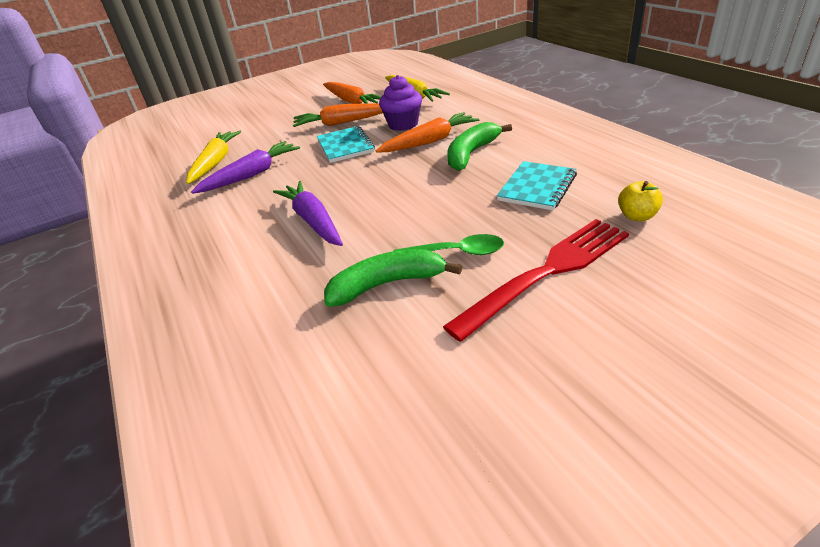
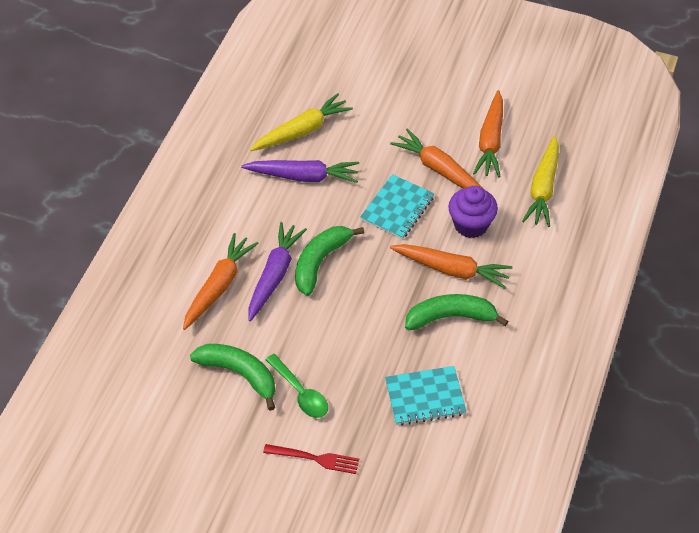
camera: 45 degrees right, 15 degrees up
red fork [443,219,629,342] -> red fork [263,444,359,474], size x0.52
yellow apple [618,181,663,221] -> none
none -> orange carrot [183,233,259,330]
none -> green banana [295,226,364,296]

